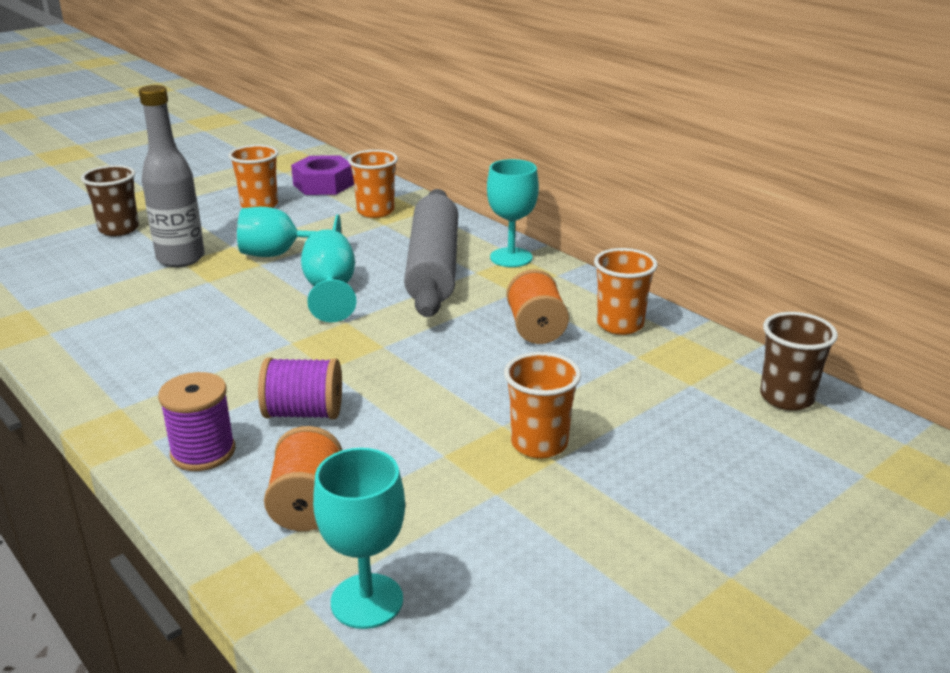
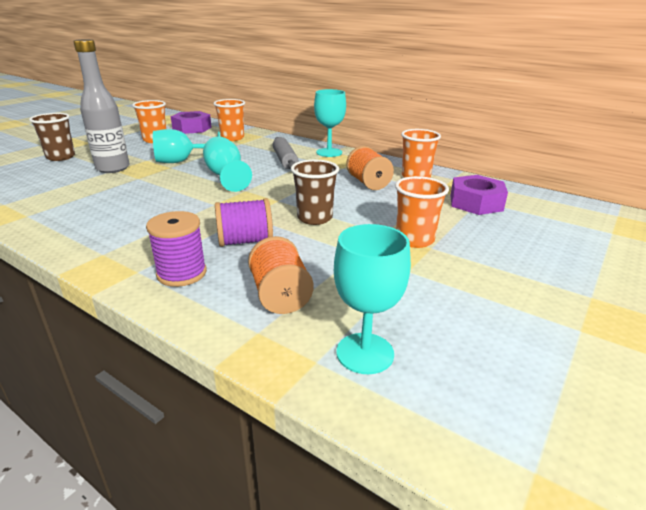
camera: 15 degrees left, 0 degrees up
grey rolling pin [404,189,458,317] -> grey rolling pin [273,137,298,170], size x0.55
brown cup [760,312,838,410] -> brown cup moved to [291,160,339,225]
none -> purple nut [450,175,508,215]

